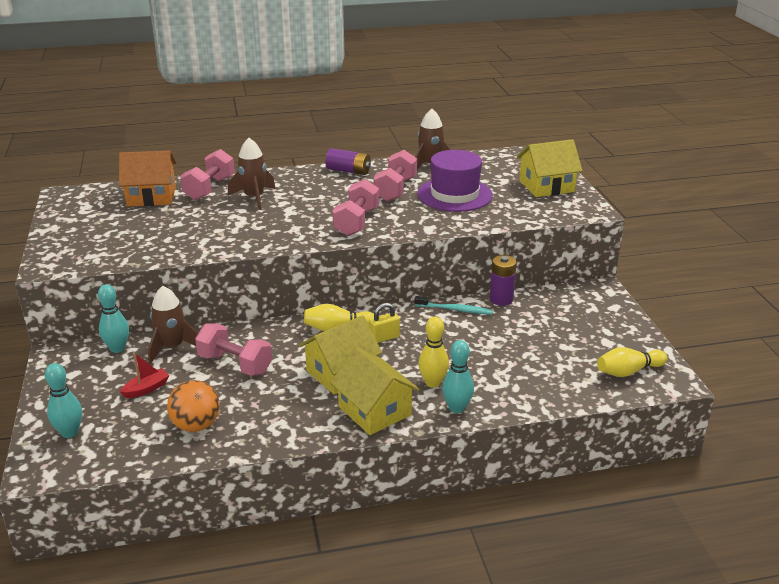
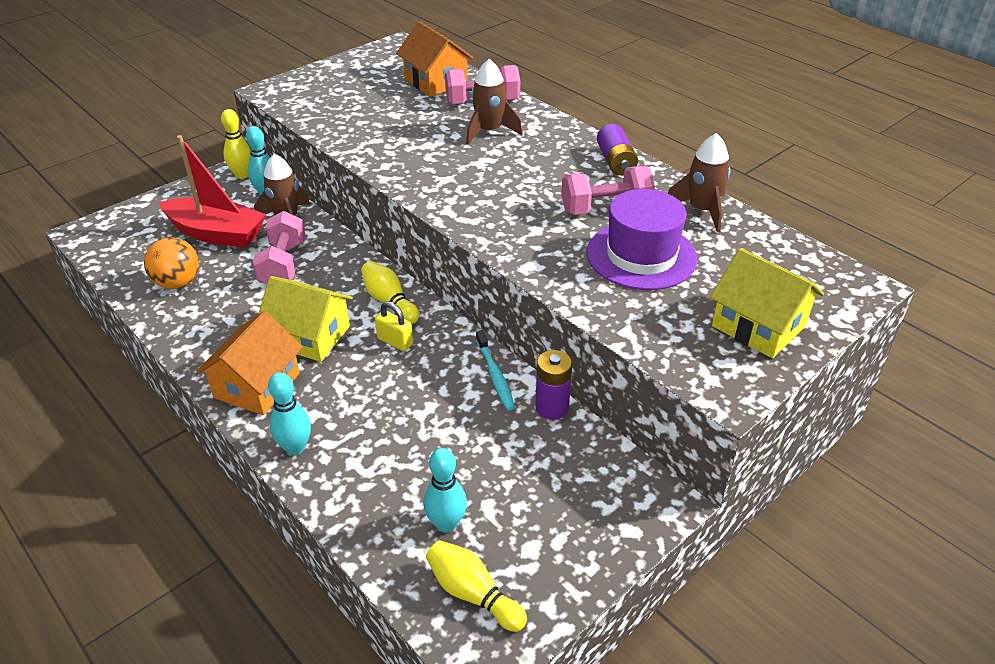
camera: 60 degrees right, 10 degrees up
turquoise bowling pin [45,363,82,438] -> turquoise bowling pin moved to [423,448,467,533]
red boat [120,352,169,398] -> red boat [159,135,266,248], size x2.28
yellow house [330,347,420,435] -> orange house [196,311,303,415]
pink dumbbell [332,179,379,236] -> none
yellow bowling pin [418,316,449,388] -> yellow bowling pin moved to [221,109,251,179]

